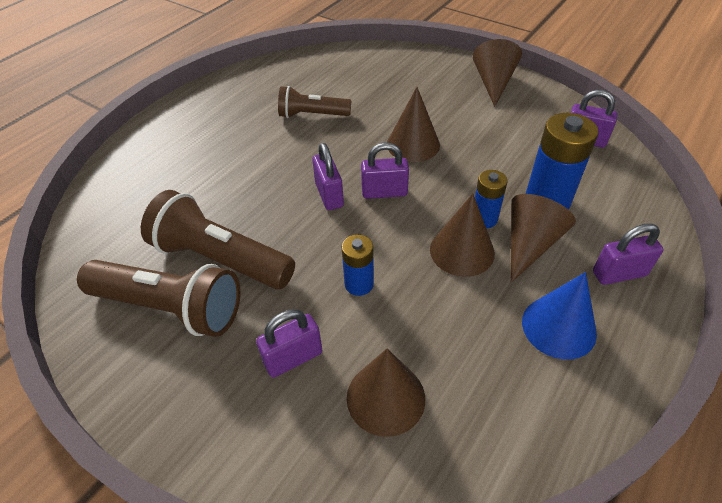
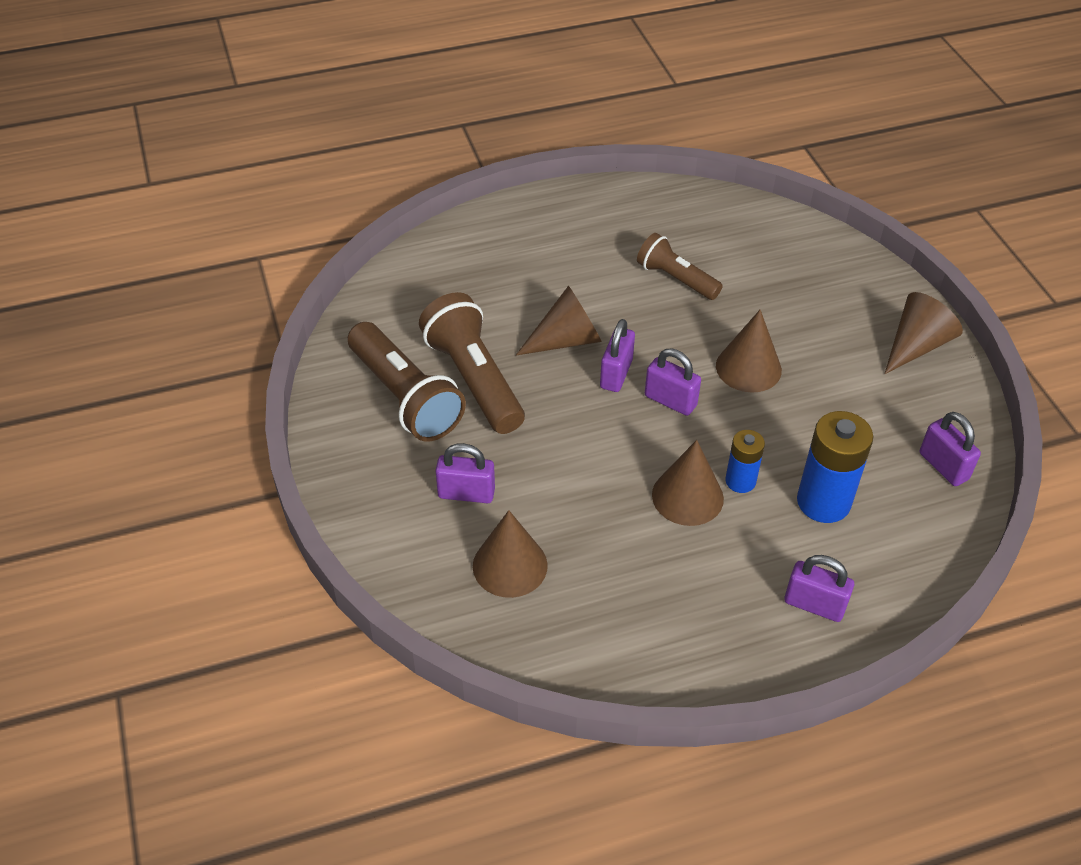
camera: 35 degrees right, 0 degrees up
blue battery [342,234,374,296] -> none
brown cone [511,194,576,283] -> brown cone moved to [516,286,602,356]
blue cone [522,272,597,360] -> none

